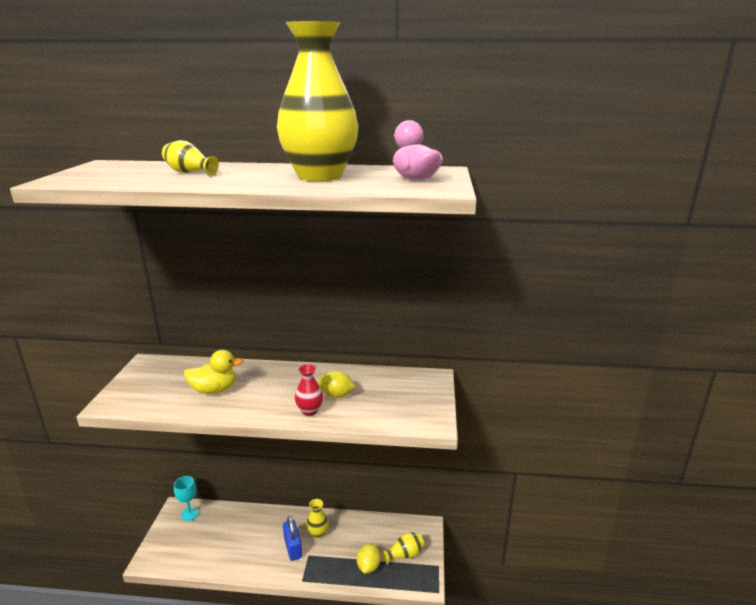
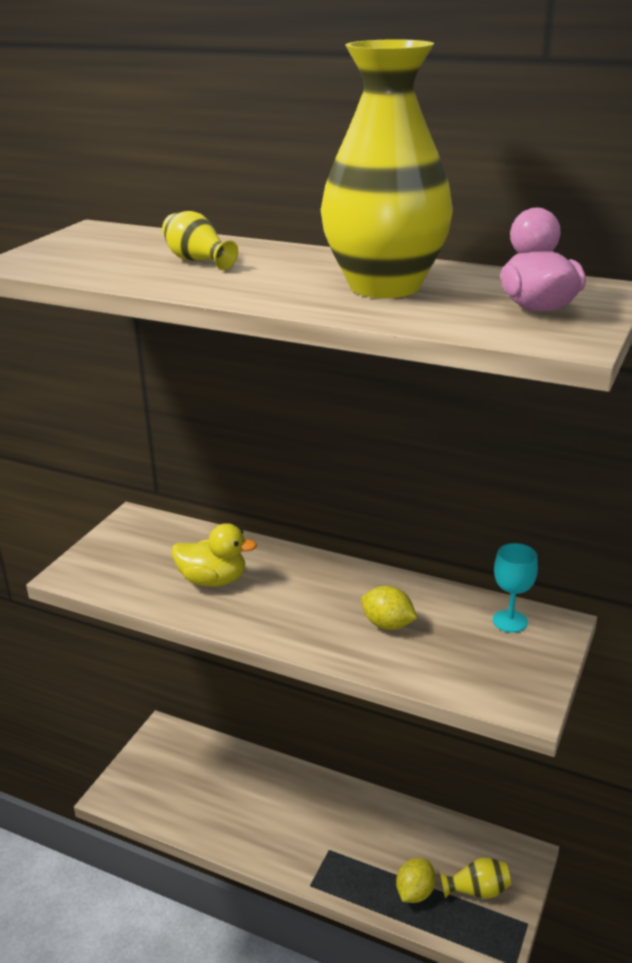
camera: 20 degrees right, 5 degrees up
turquoise goblet [174,476,199,521] -> turquoise goblet moved to [493,543,538,633]
blue padlock [283,516,302,561] -> none
red vase [295,364,323,416] -> none
yellow vase [306,499,329,538] -> none

